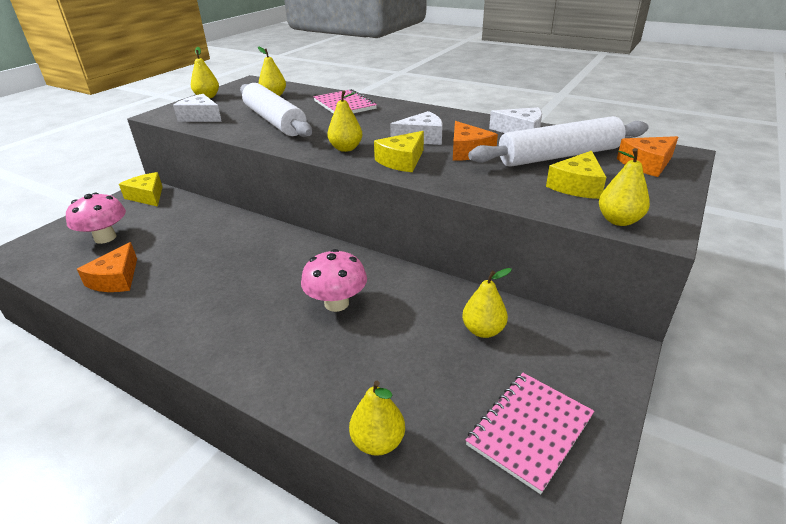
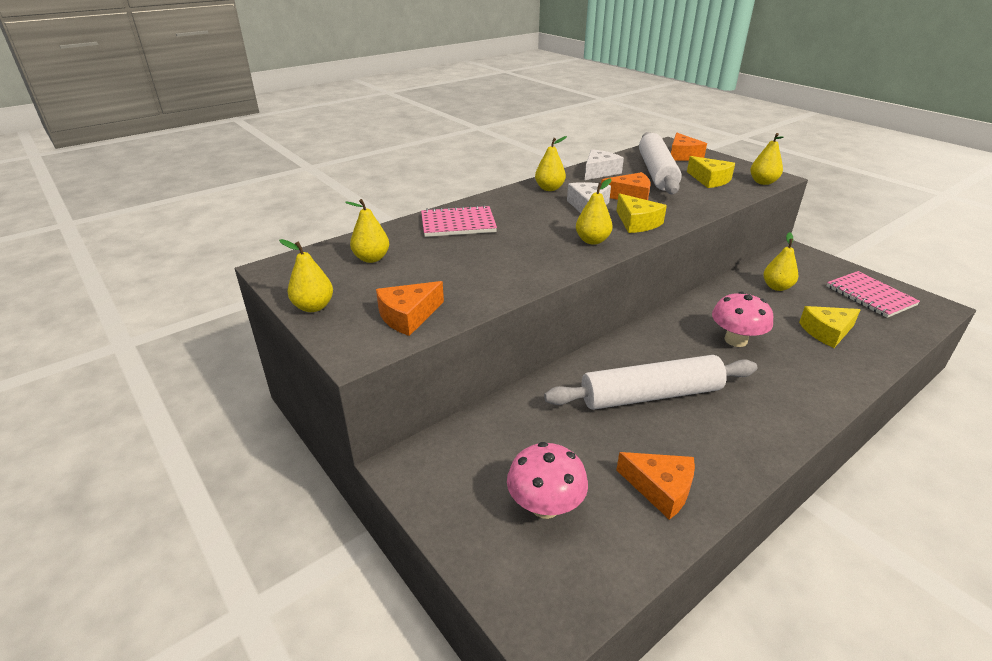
camera: 70 degrees left, 0 degrees up
yellow cheese [119,172,163,207] -> yellow cheese moved to [799,306,861,348]
white cheese [173,94,222,122] -> orange cheese [376,281,444,336]
white rolling pin [240,83,312,137] -> white rolling pin moved to [544,355,757,410]
yellow pear [349,381,405,456] -> yellow pear moved to [535,136,567,191]

